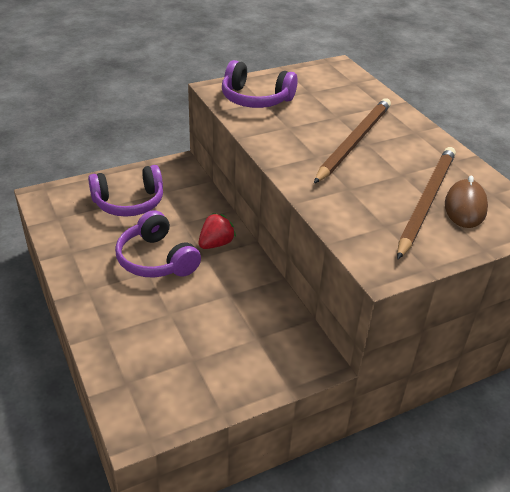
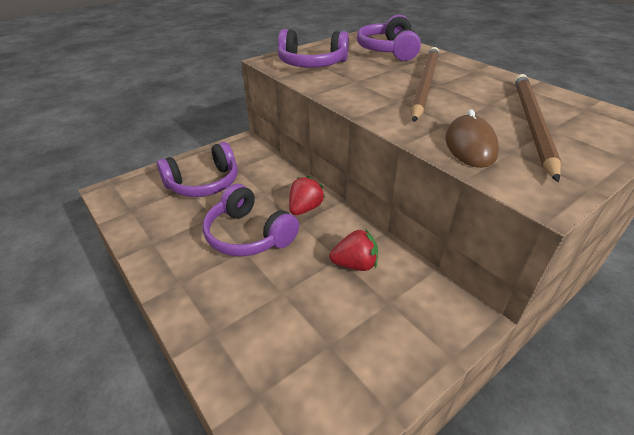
camera: 10 degrees left, 0 degrees up
brown mouse [445,176,488,228] -> brown mouse moved to [445,109,499,168]
none -> red strawberry [329,229,378,271]
none -> purple headphones [357,15,421,61]

